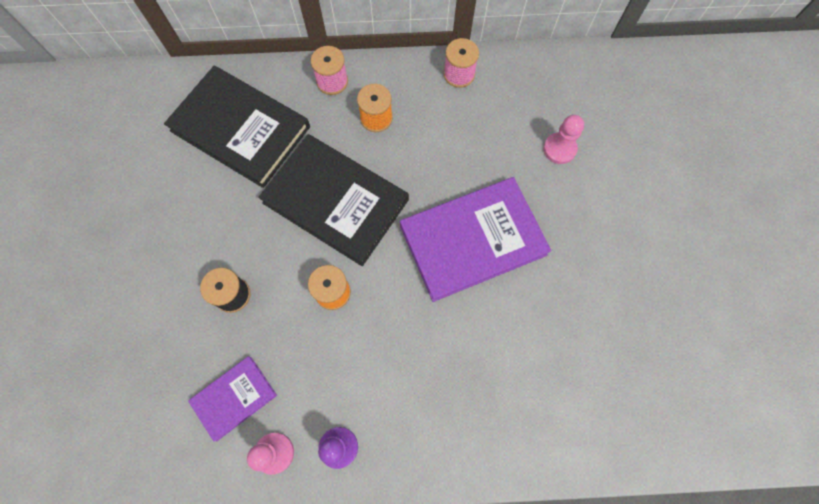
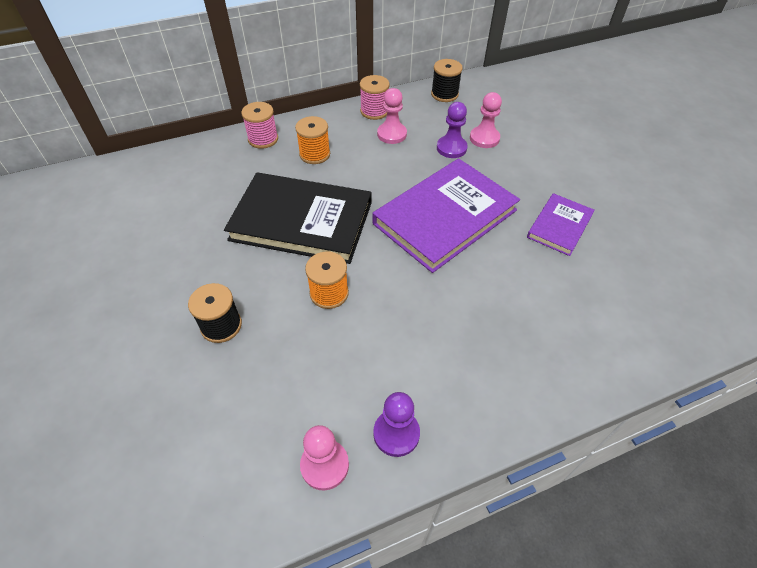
camera: 20 degrees left, 20 degrees down
black book [164,66,310,188] -> none
purple book [188,356,277,442] -> purple book moved to [527,193,595,256]
none -> pink pawn [377,88,407,144]
none -> black spool [431,59,463,102]
none -> purple pawn [437,102,468,158]

